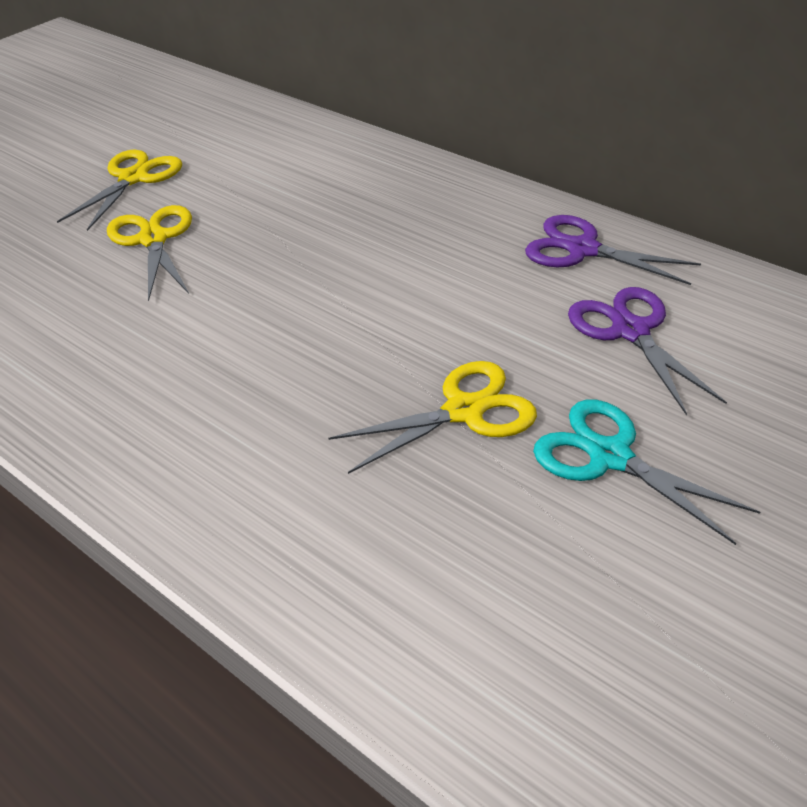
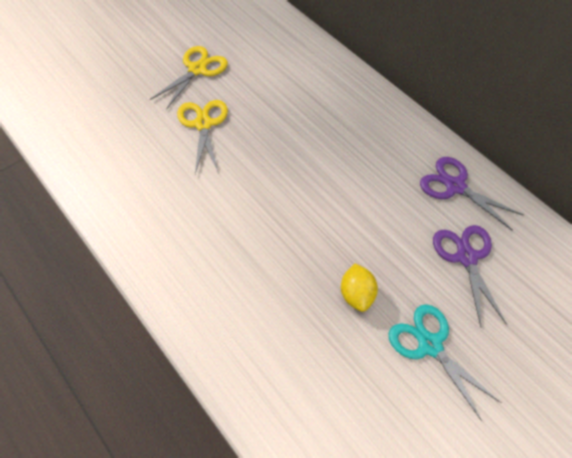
camera: 10 degrees right, 15 degrees up
yellow scissors [329,361,537,474] -> yellow lemon [341,264,378,312]

